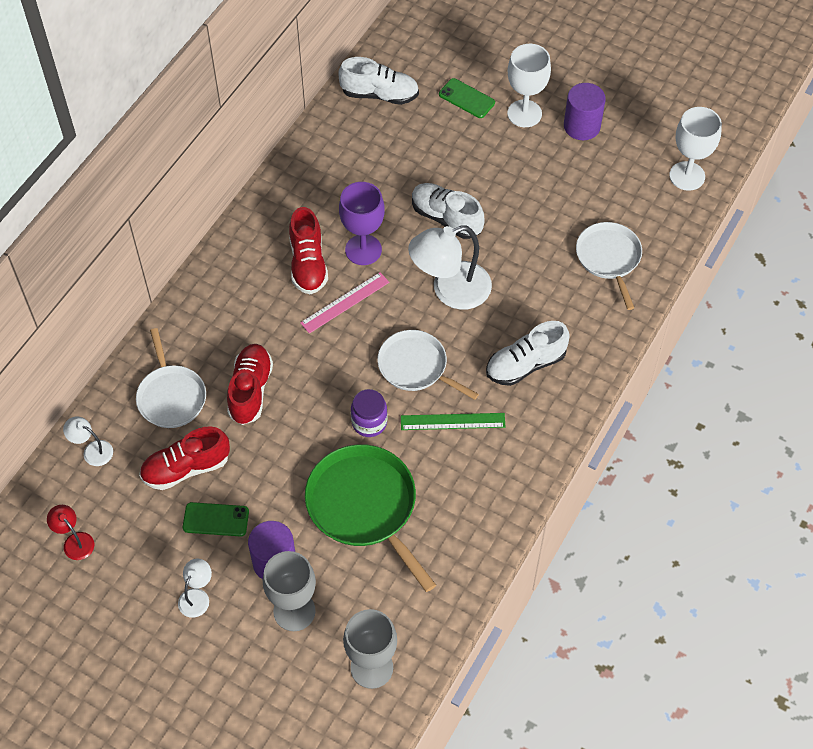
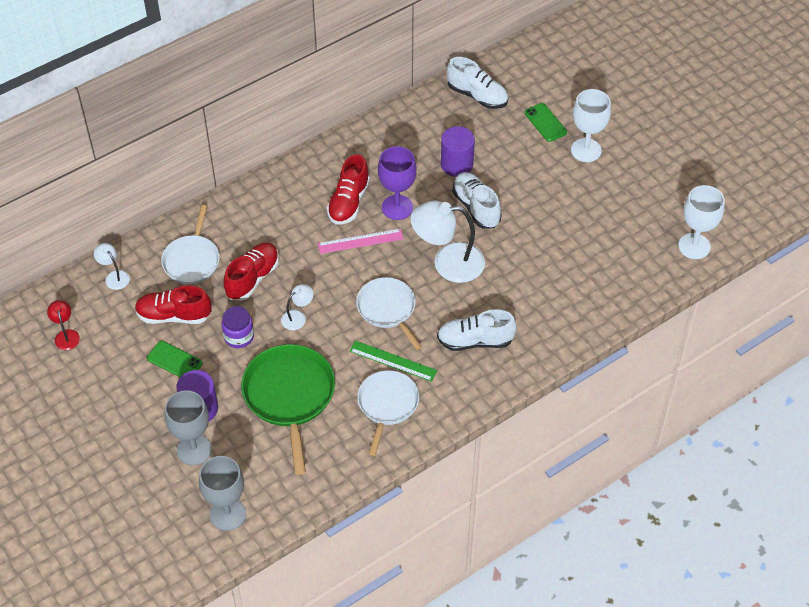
camera: 25 degrees right, 5 degrees down
white lamp [178,559,212,618] -> white lamp moved to [281,284,313,330]
purple jar [351,389,387,437] -> purple jar moved to [221,306,254,348]
purple cylinder [564,83,606,140] -> purple cylinder moved to [441,126,475,177]
white pan [576,222,642,310] -> white pan moved to [357,370,419,456]

